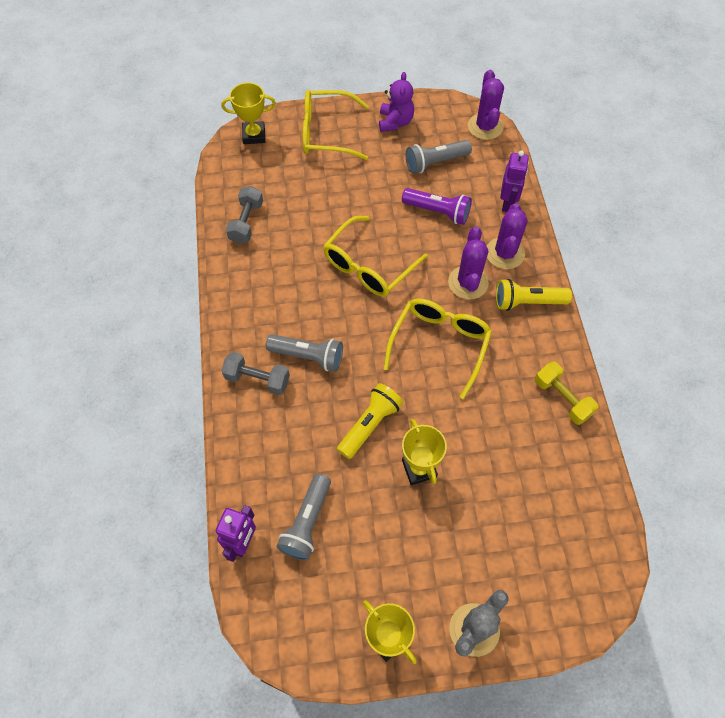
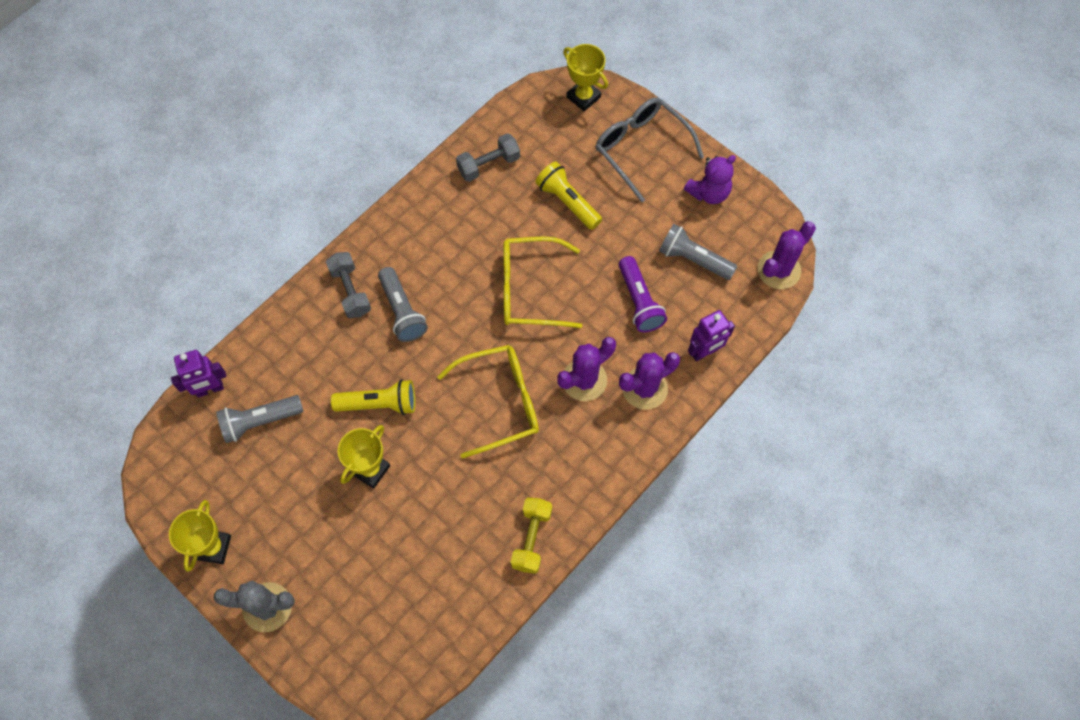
camera: 50 degrees right, 5 degrees up
yellow glasses [303,90,369,160] -> grey glasses [596,97,704,203]
yellow flashlight [496,279,572,311] -> yellow flashlight moved to [535,162,602,230]

